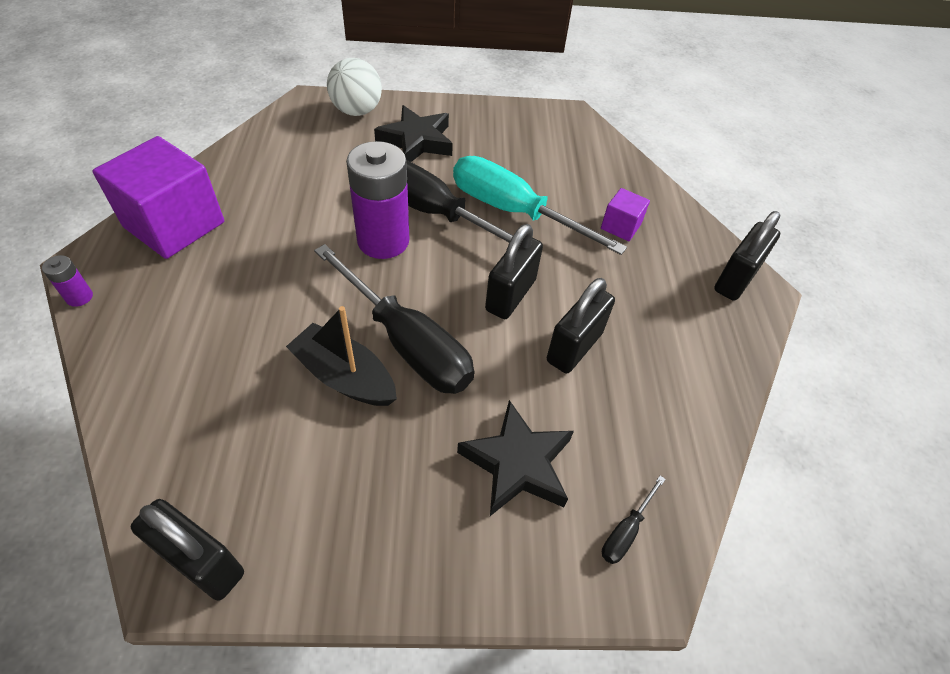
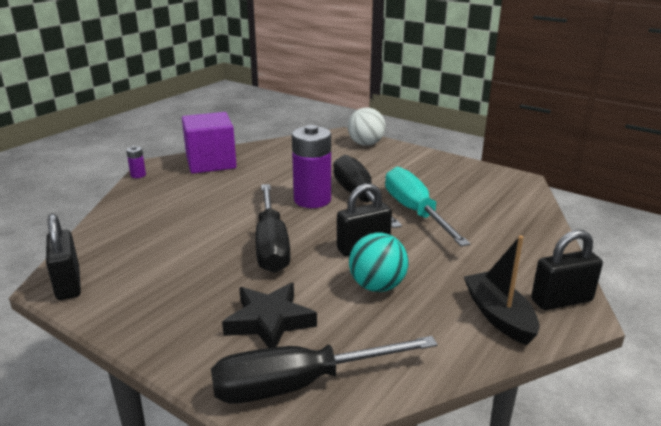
camera: 40 degrees right, 25 degrees down
black boat [286,306,397,406] -> black boat moved to [464,235,540,345]
black star [374,105,453,162] -> none
black padlock [547,278,615,373] -> turquoise ball [349,232,408,292]
purple cube [601,188,650,241] -> none
black screwdriver [602,475,666,564] -> black screwdriver [211,336,438,404], size x2.48

